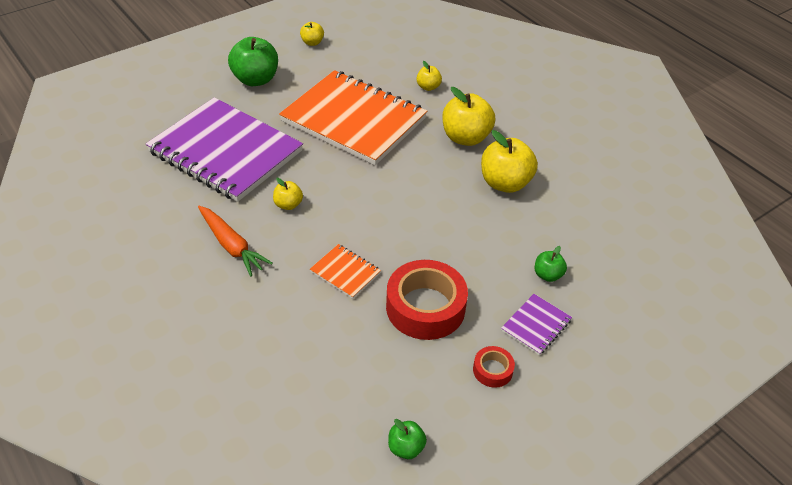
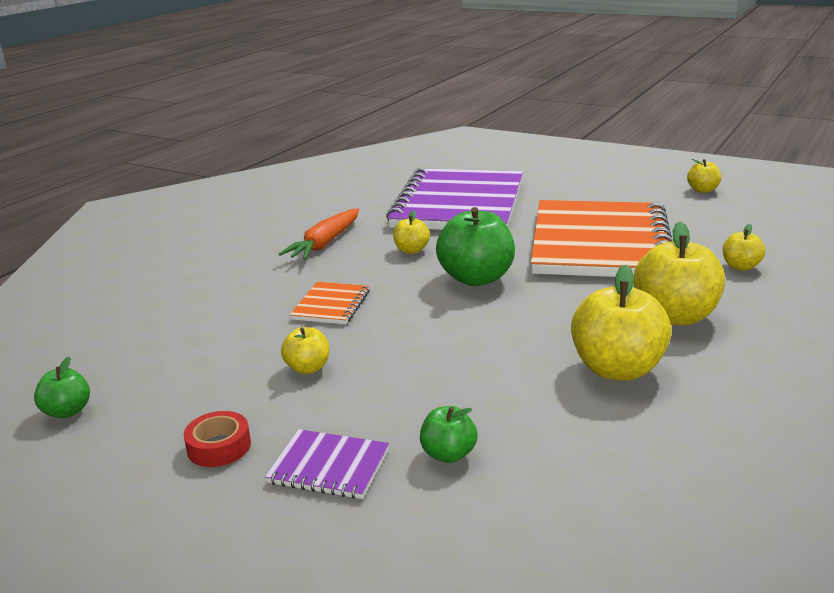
camera: 70 degrees right, 20 degrees down
green apple [228,37,278,86] -> green apple moved to [436,207,515,286]
red tape [386,260,468,340] -> yellow apple [281,327,329,374]

